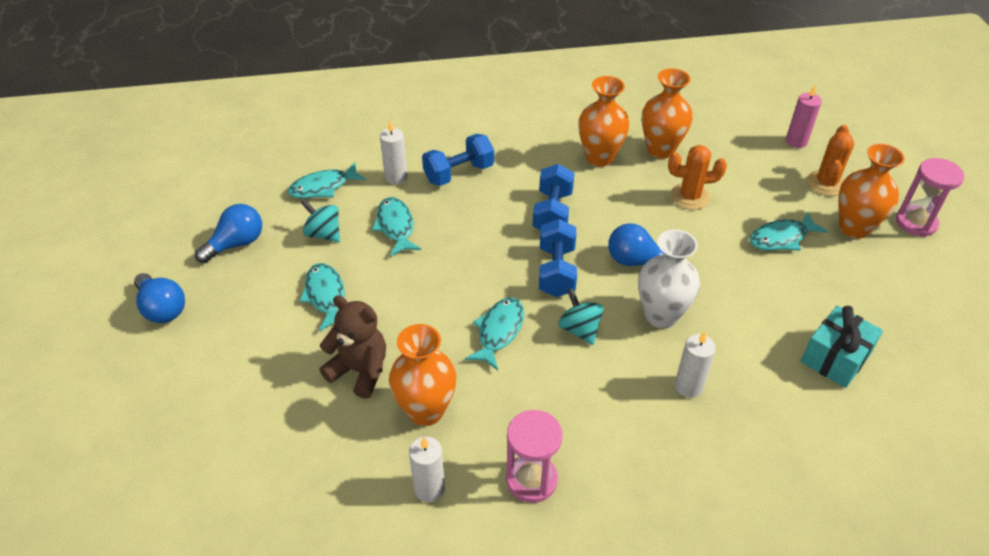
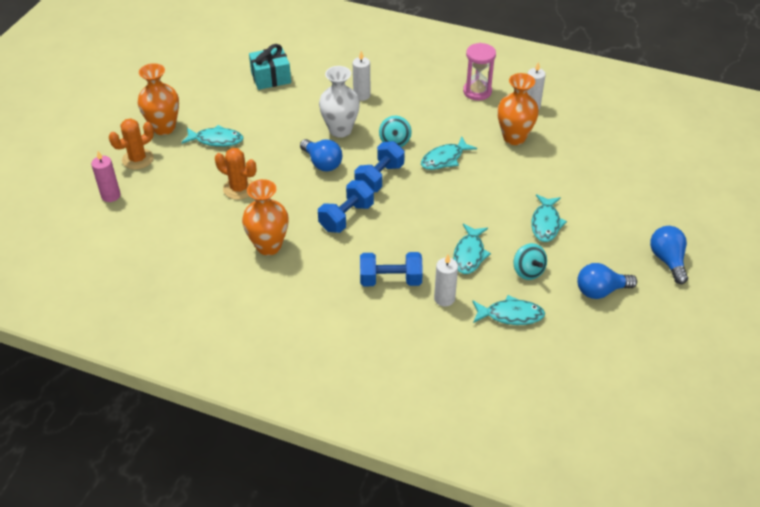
camera: 150 degrees left, 0 degrees up
brown teddy bear [320,295,386,399] -> none
orange vase [642,68,693,159] -> none
pink hourglass [896,158,964,237] -> none

